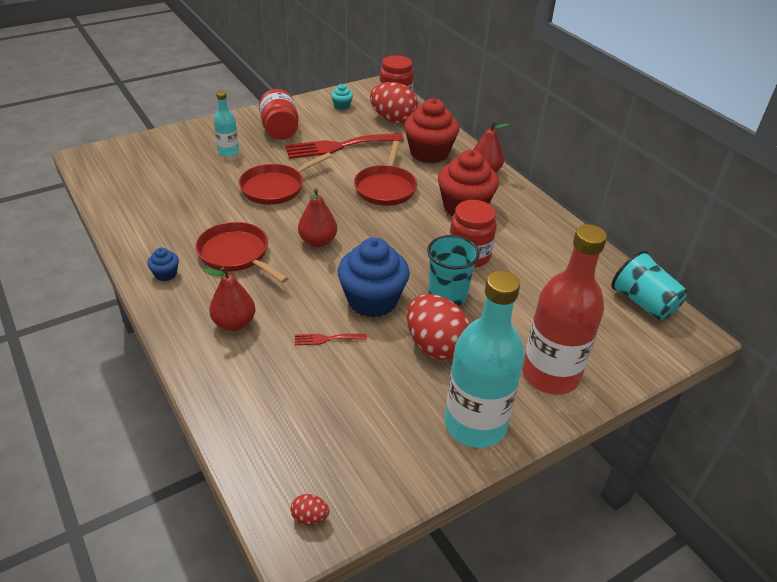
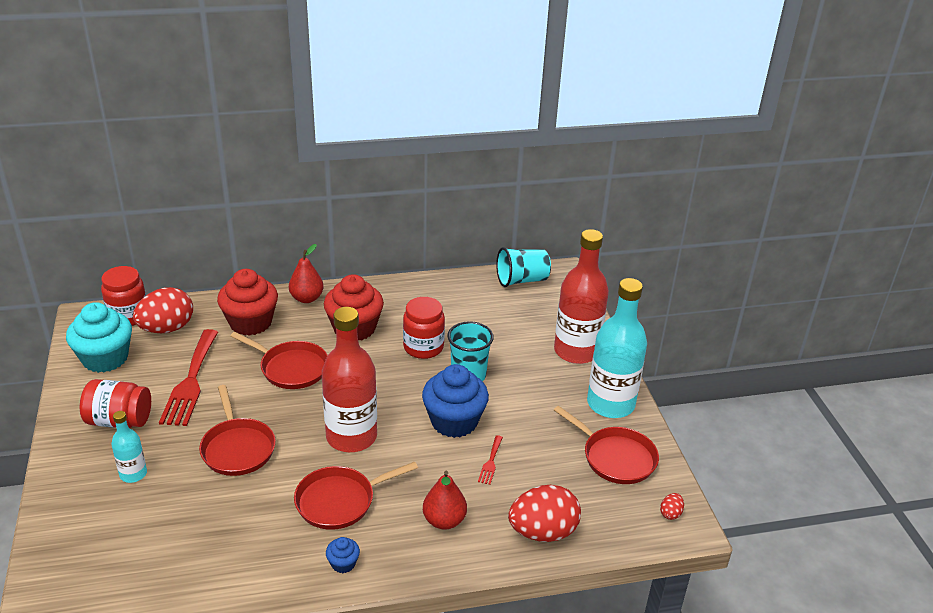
camera: 70 degrees left, 5 degrees down
red pear [298,188,337,247] -> red bottle [322,307,377,452]
turquoise cupcake [331,84,353,110] -> turquoise cupcake [66,302,132,373], size x2.27
red egg [407,294,470,360] -> red egg moved to [508,485,581,542]
none -> red pan [554,406,659,484]

